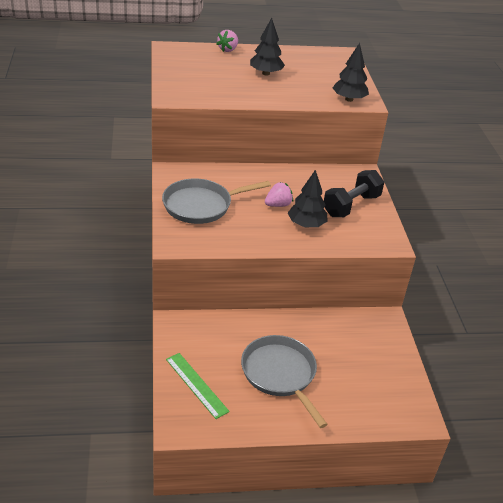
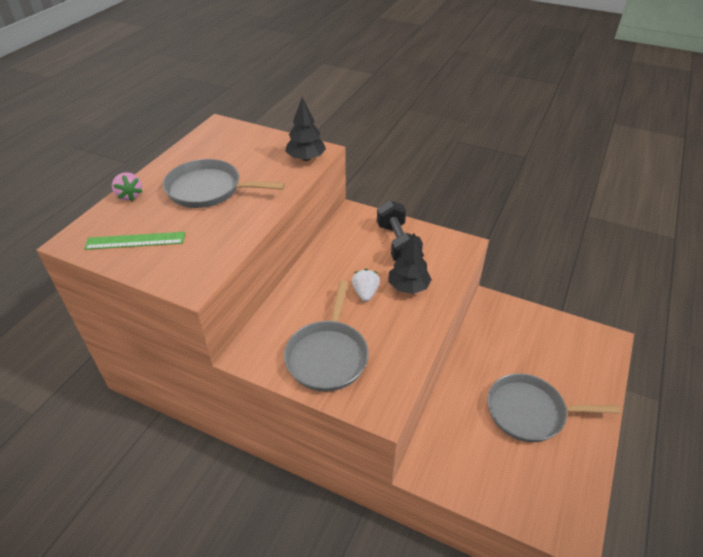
camera: 55 degrees left, 5 degrees up
green ruler [166,353,230,419] -> green ruler moved to [84,232,185,250]
black tree [250,18,285,76] -> grey pan [163,159,285,208]
pink strawberry [265,182,293,207] -> white strawberry [352,269,380,302]

